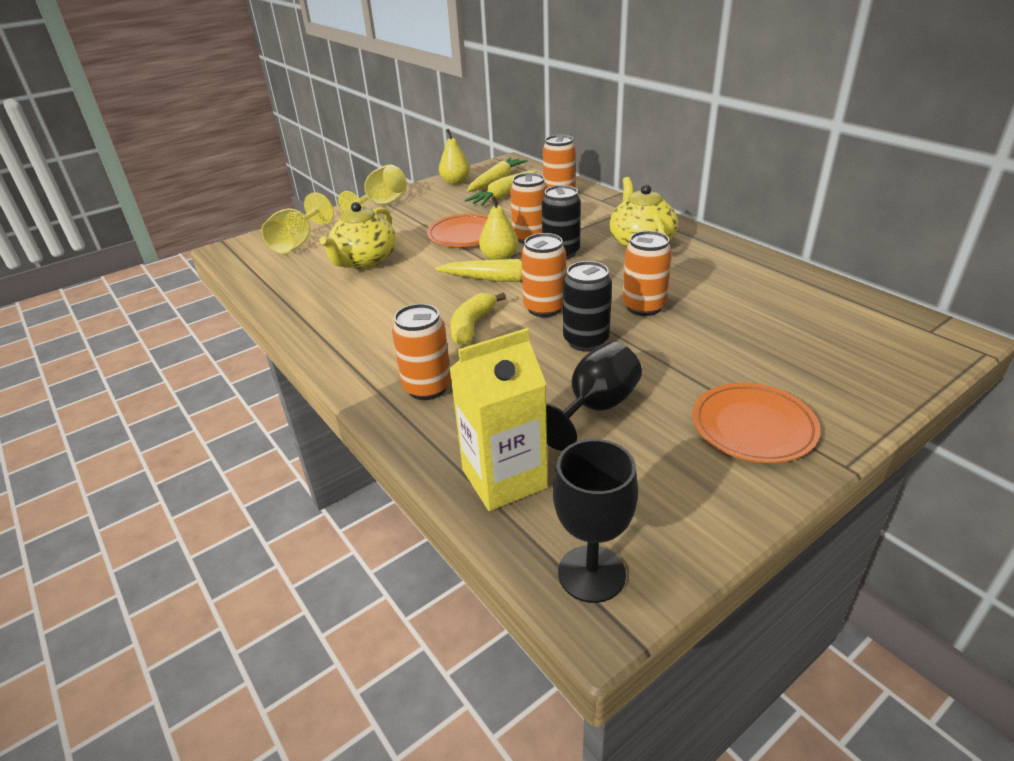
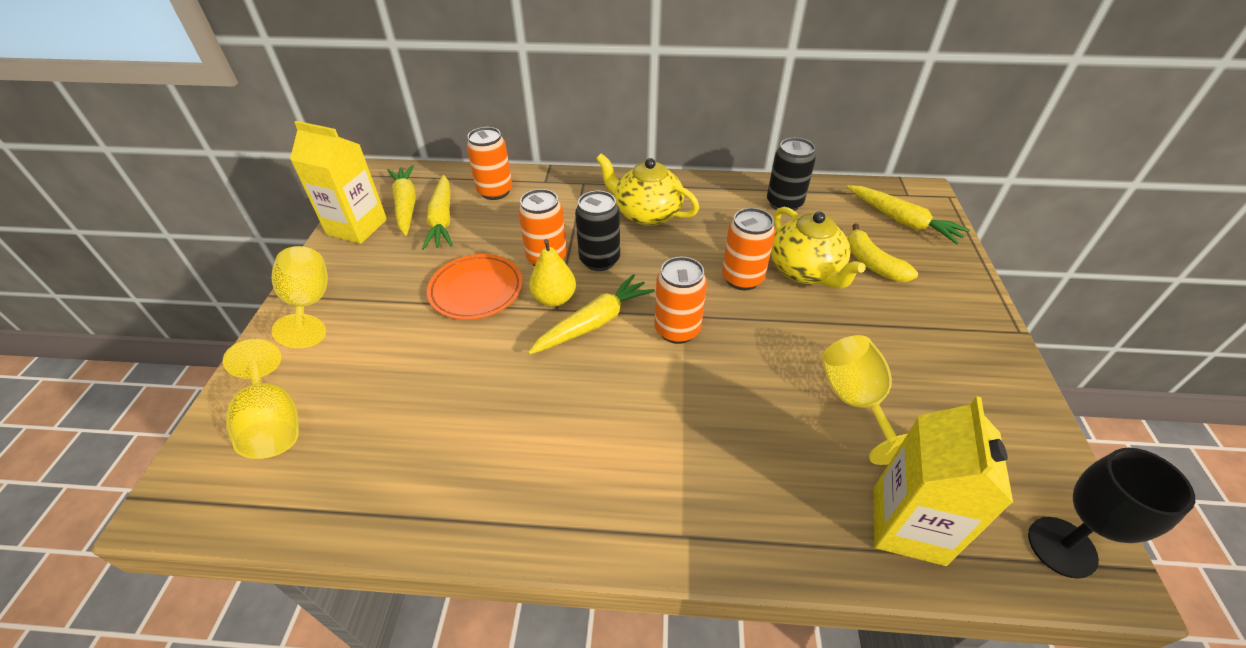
camera: 50 degrees left, 10 degrees up
yellow teapot [320,202,396,269] -> yellow teapot moved to [771,207,866,289]
orange can [392,304,451,400] -> none
yellow pear [439,129,470,185] -> yellow carton [290,121,387,244]
yellow banana [450,293,506,346] -> yellow banana moved to [848,223,918,282]
black goblet [546,341,642,451] -> yellow goblet [822,335,907,465]
black can [563,261,612,352] -> black can moved to [767,138,816,211]
orange plate [693,383,820,463] -> none
none -> yellow carrot [847,185,970,244]

